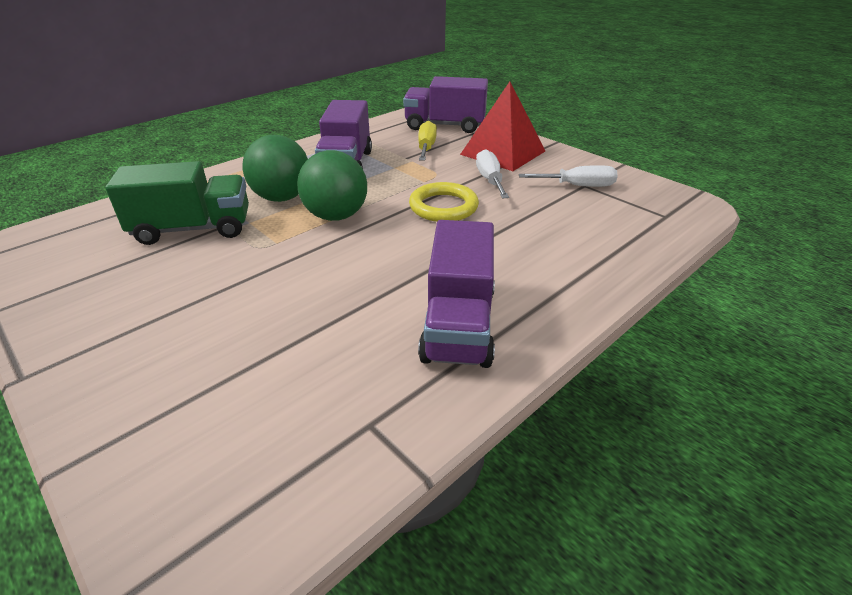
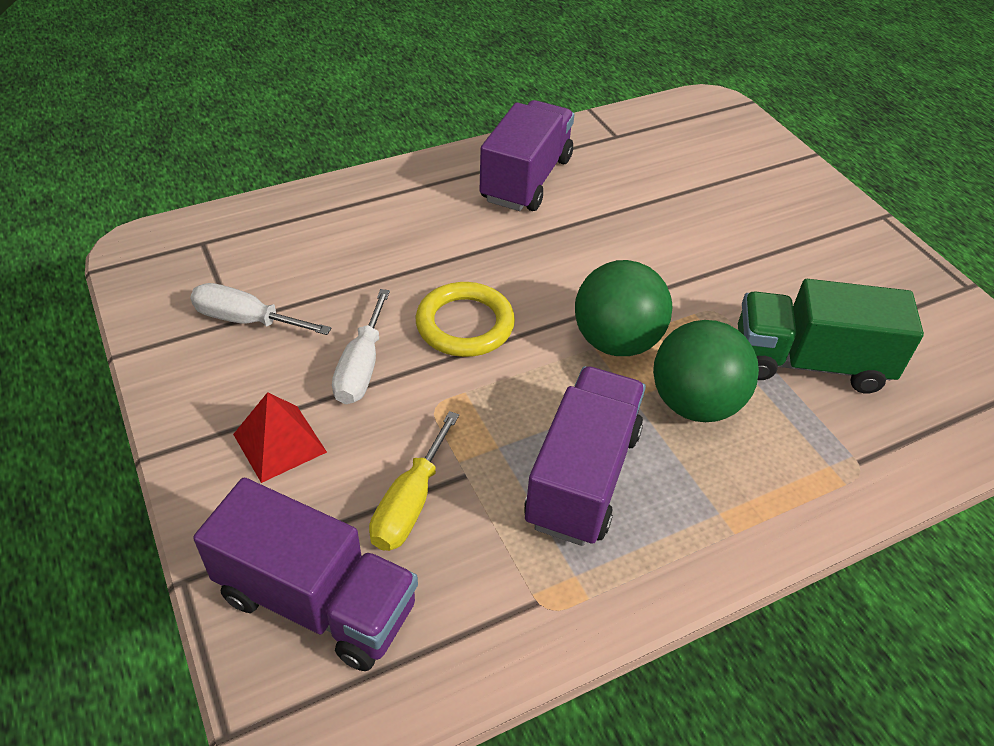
camera: 165 degrees left, 10 degrees up
red pyramid [460,82,545,171] -> red pyramid [233,392,327,483], size x0.58

